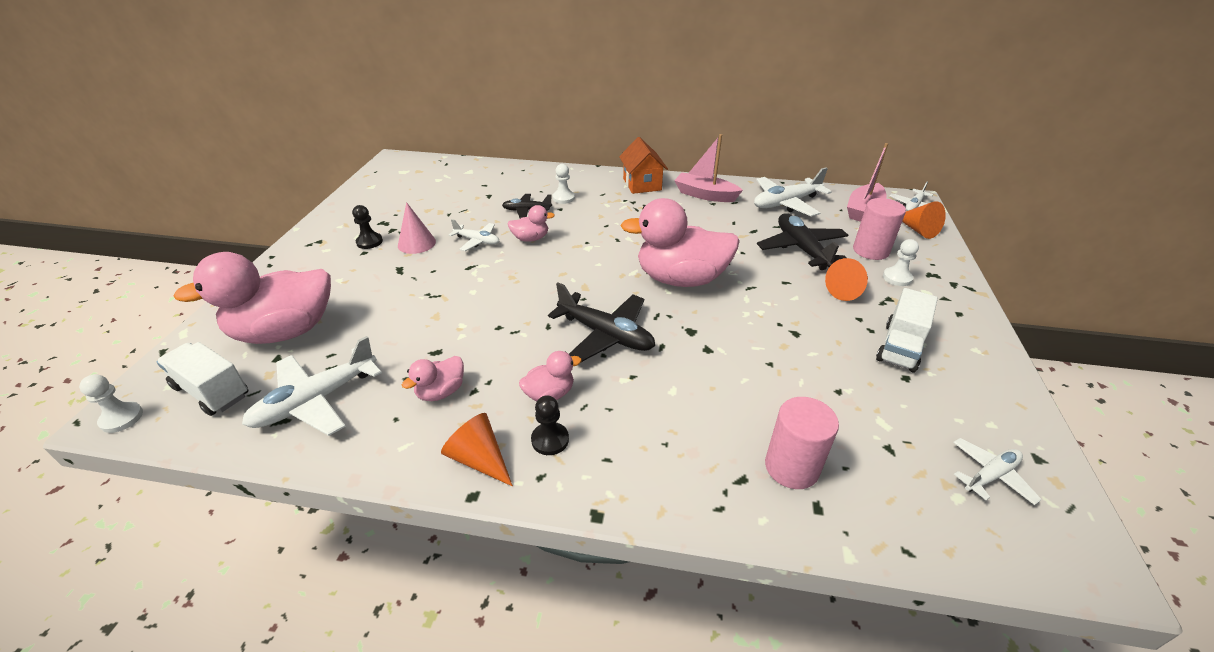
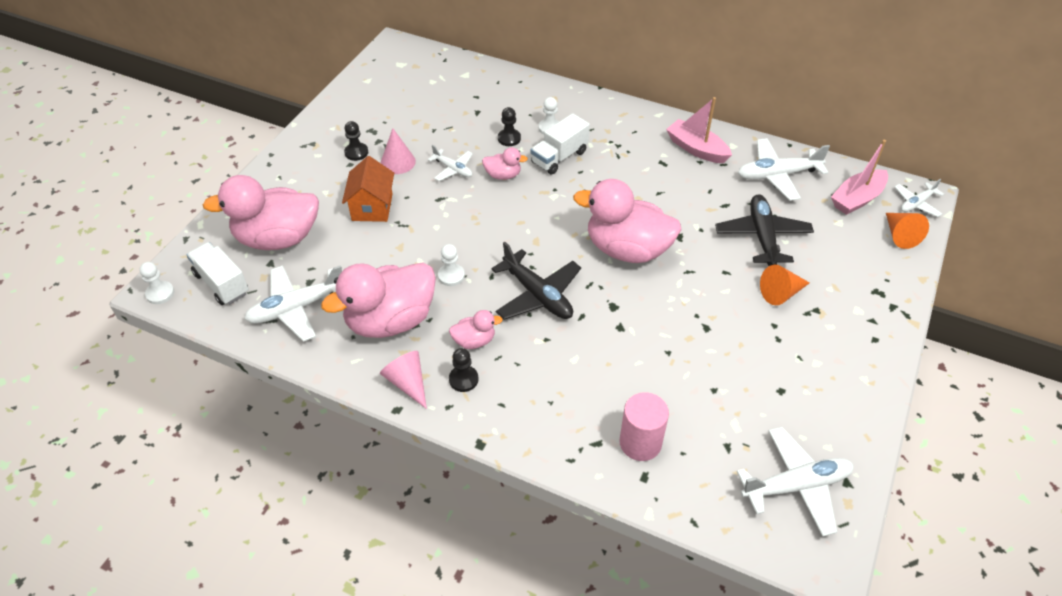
camera: 15 degrees right, 10 degrees up
pink duck [402,356,464,401] -> pink duck [321,263,436,338], size x2.19
orange cone [441,413,513,486] -> pink cone [380,351,427,409]
black plane [502,194,552,218] -> black pawn [498,107,521,146]
orange house [619,137,668,194] -> orange house moved to [342,156,394,222]
pink cylinder [853,198,906,260] -> none
white truck [876,288,938,373] -> white truck moved to [531,113,590,174]
white pawn [883,239,919,286] -> white pawn moved to [438,244,465,286]
white plane [953,438,1042,505] -> white plane [737,427,854,537], size x1.73

